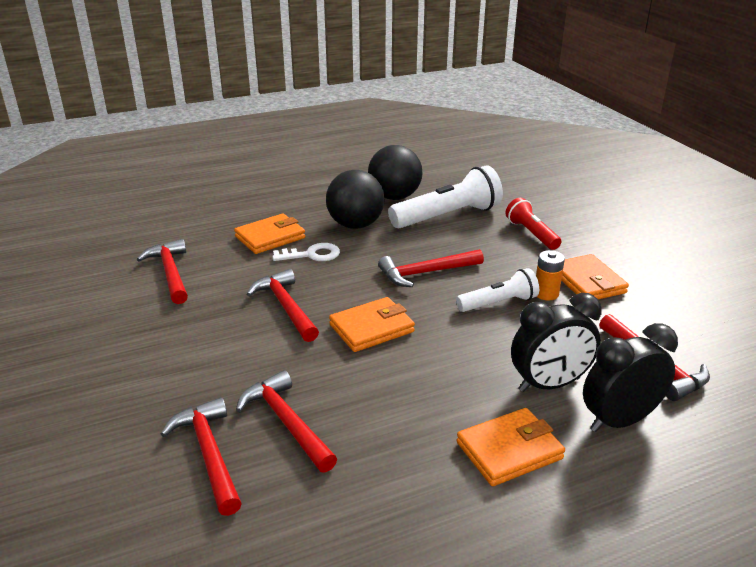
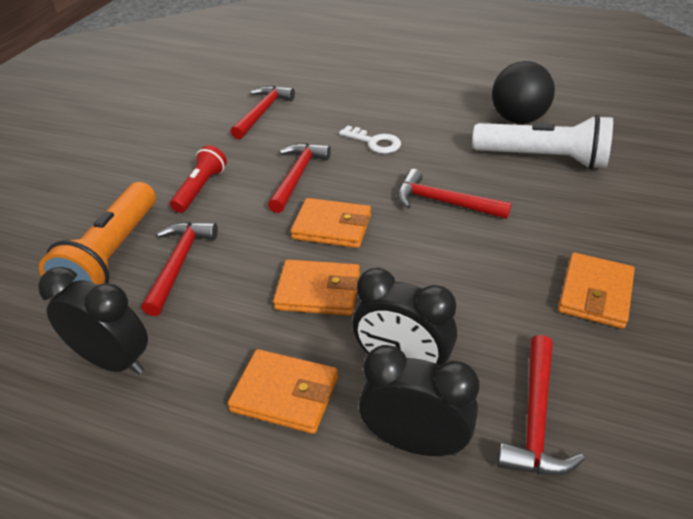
camera: 45 degrees right, 10 degrees up
red hammer [161,397,242,516] -> orange flashlight [39,182,156,285]
orange wallet [234,214,305,254] -> orange wallet moved to [273,259,360,316]
black ball [326,170,385,229] -> none
white flashlight [456,268,539,312] -> none
red flashlight [505,198,561,250] -> red flashlight moved to [170,145,227,213]
orange battery [536,250,565,300] -> none
none -> black clock [38,267,148,374]

